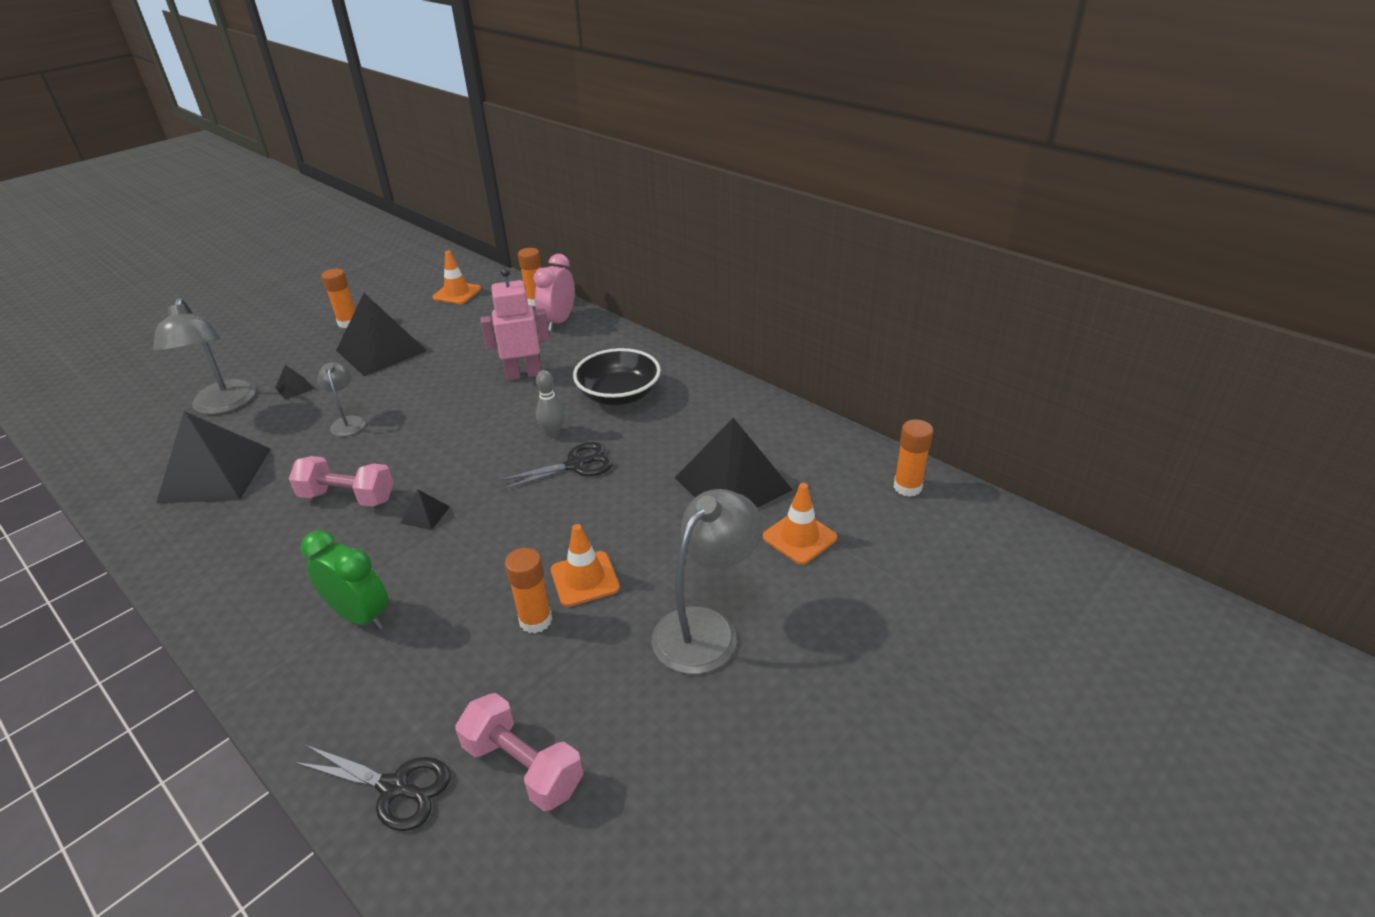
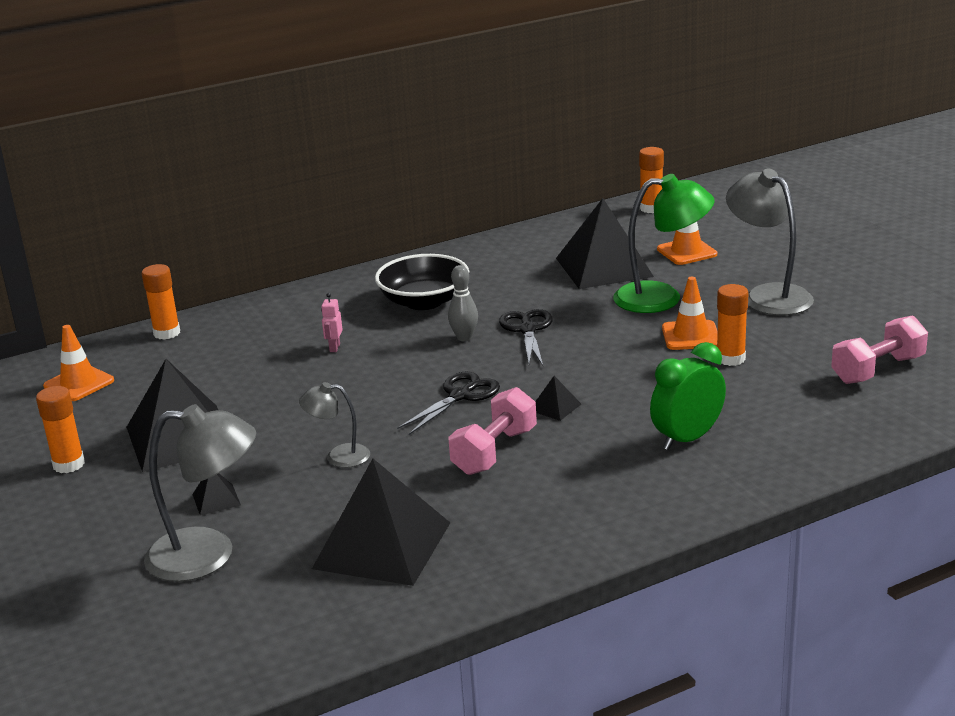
camera: 70 degrees left, 10 degrees down
black scissors [294,745,451,831] -> black scissors moved to [397,371,500,435]
pink robot [481,268,550,381] -> pink robot [321,293,343,352], size x0.44
pink clock [533,254,575,331] -> none
none -> green lamp [613,174,715,313]

